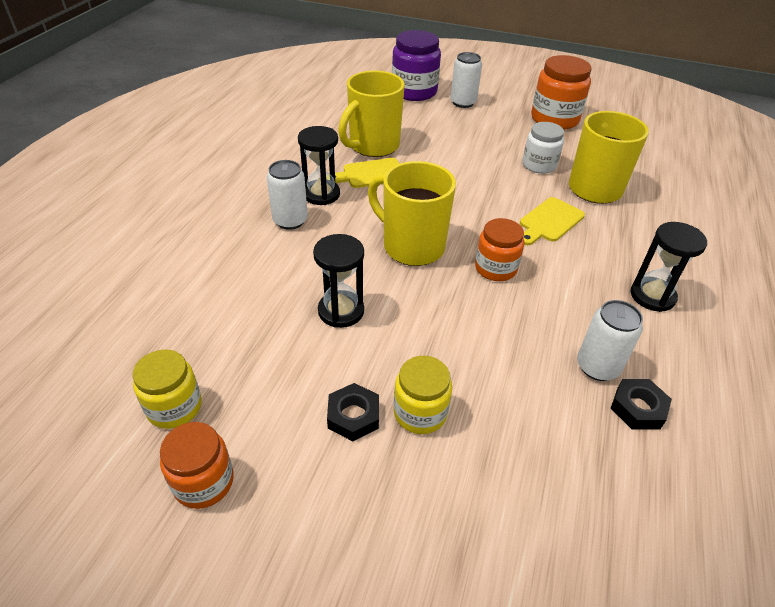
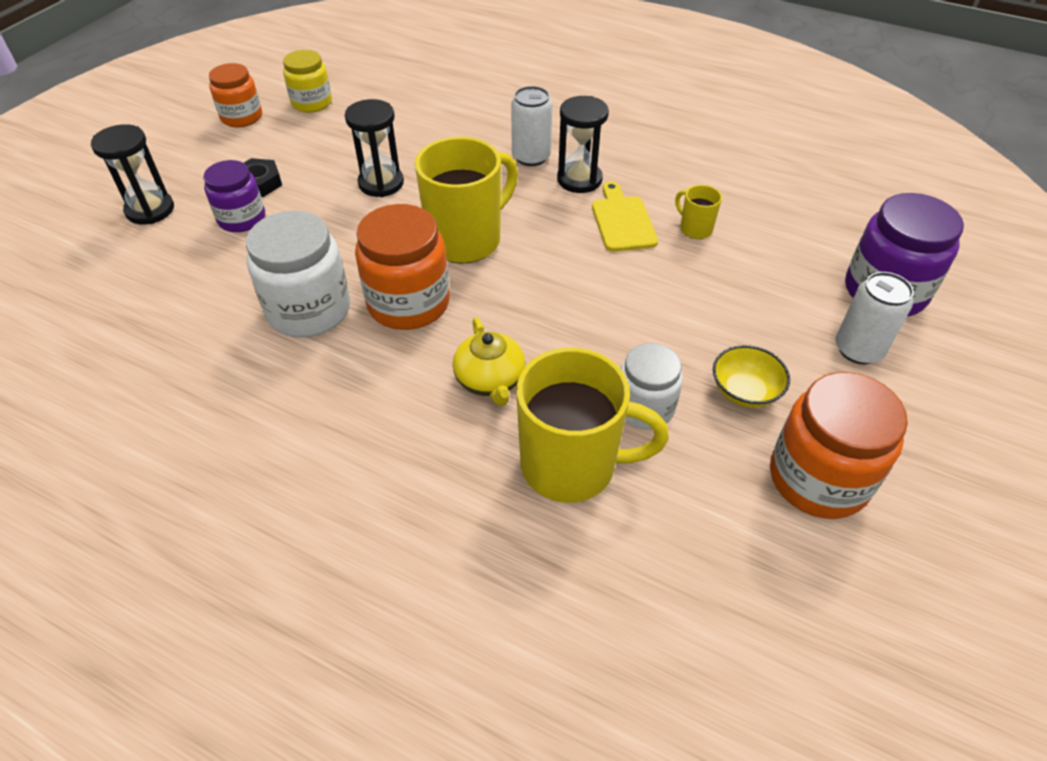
camera: 100 degrees right, 5 degrees up
yellow mug [338,70,405,157] -> yellow mug [675,185,722,239], size x0.45
yellow jar [394,356,452,434] -> purple jar [203,160,265,232]
orange jar [475,218,524,281] -> orange jar [355,204,450,330], size x1.56
yellow cutting board [520,197,585,245] -> yellow teapot [453,317,525,406]
white can [577,300,643,381] -> none
black nut [611,379,672,429] -> none
black hourglass [631,222,707,312] -> black hourglass moved to [91,124,174,224]
none -> white jar [246,211,350,337]
none -> yellow bowl [713,345,790,408]

